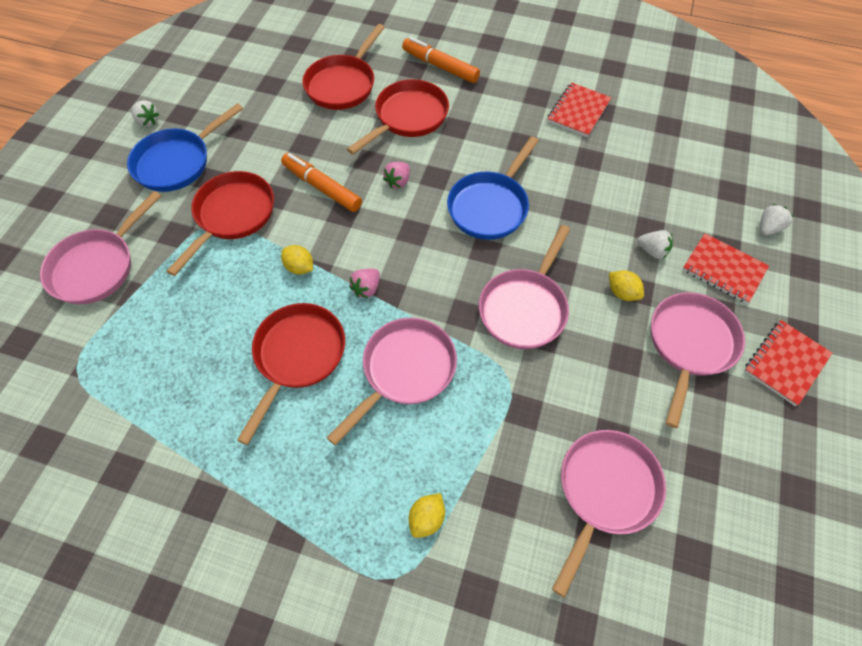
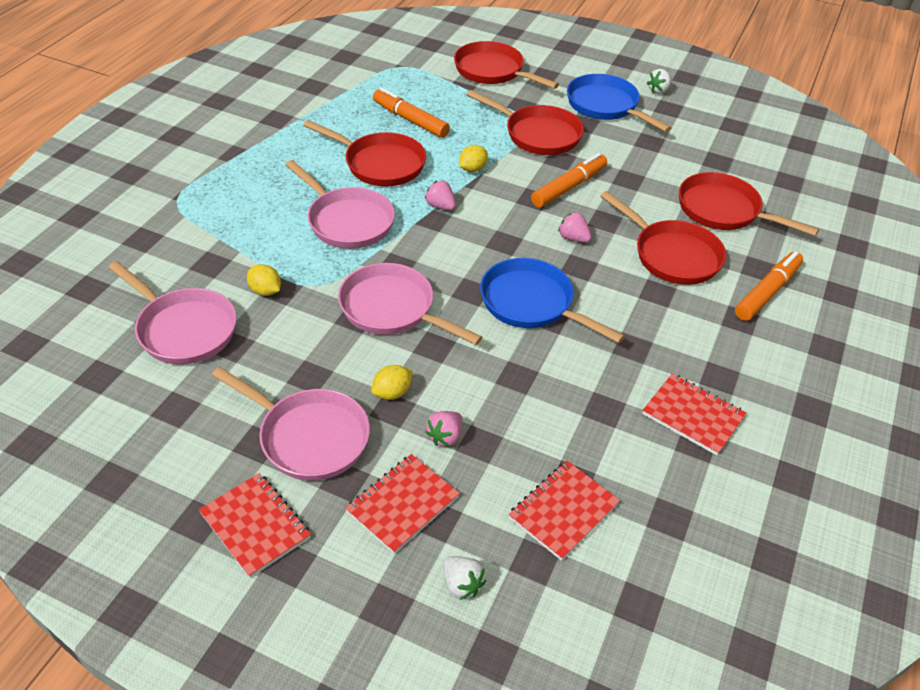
camera: 95 degrees right, 15 degrees down
pink pan [40,191,161,304] -> red pan [454,41,559,89]
yellow lemon [409,493,445,538] -> yellow lemon moved to [247,264,281,296]
white strawberry [637,230,673,259] -> pink strawberry [425,411,462,447]
none -> orange marker [373,88,450,138]
none -> red notebook [508,461,620,561]

